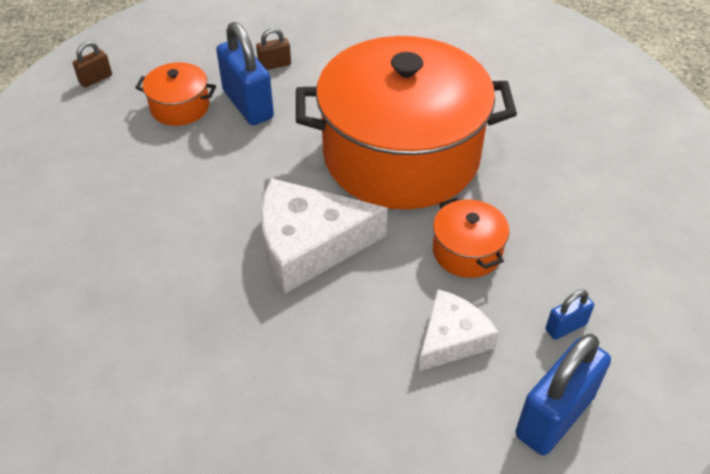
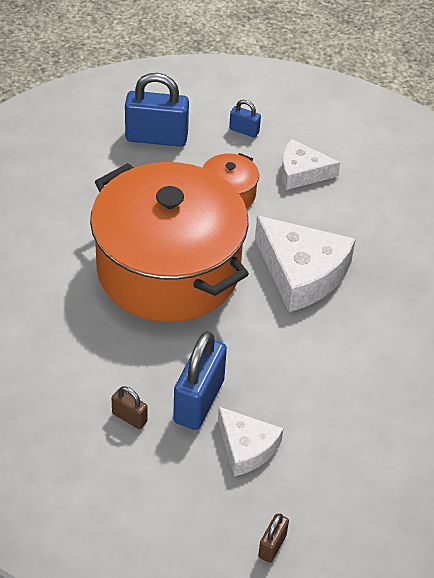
camera: 130 degrees left, 0 degrees up
brown padlock [73,41,112,87] -> brown padlock turned 75 degrees counterclockwise [258,514,289,563]
orange pot [135,62,216,126] -> white cheese [218,407,283,476]
blue padlock [515,334,611,455] -> blue padlock moved to [125,73,189,147]

